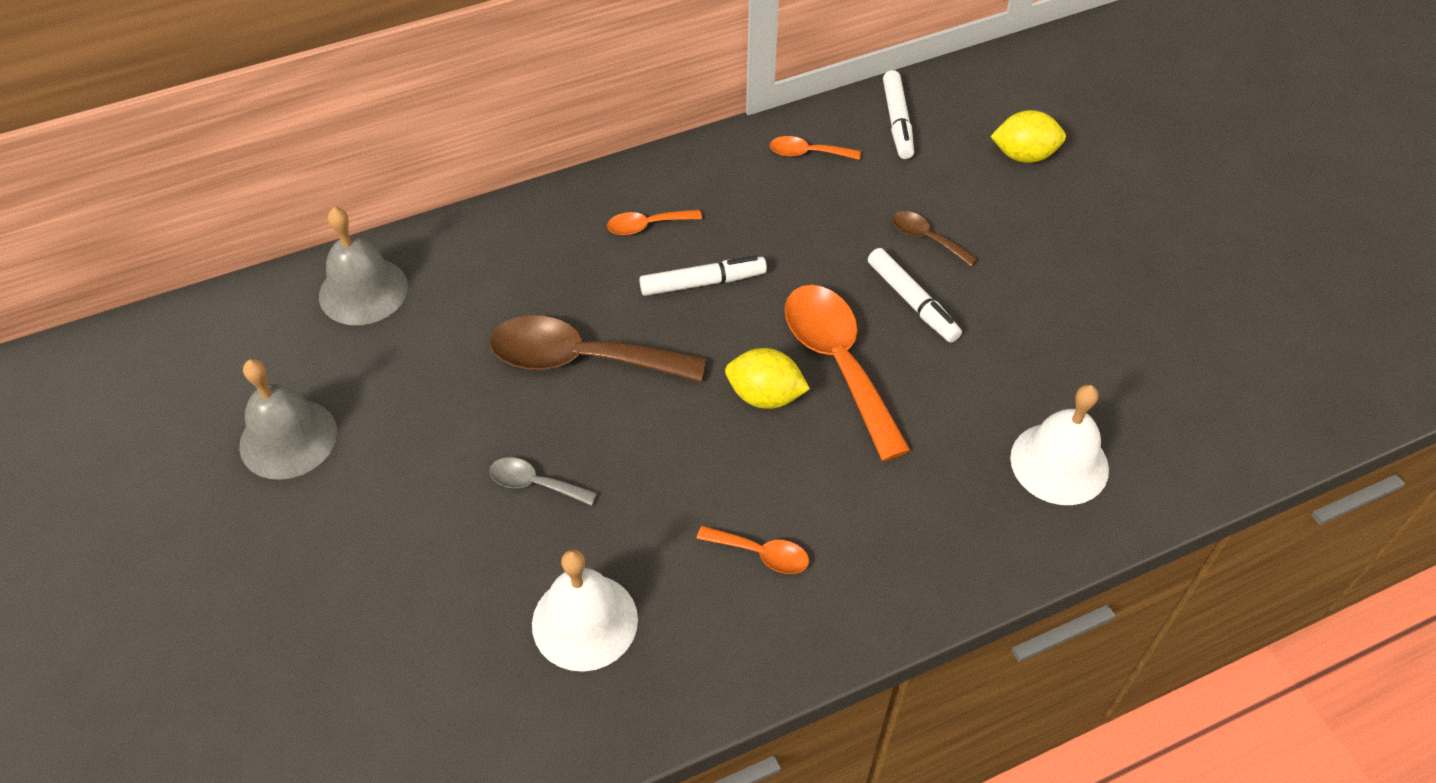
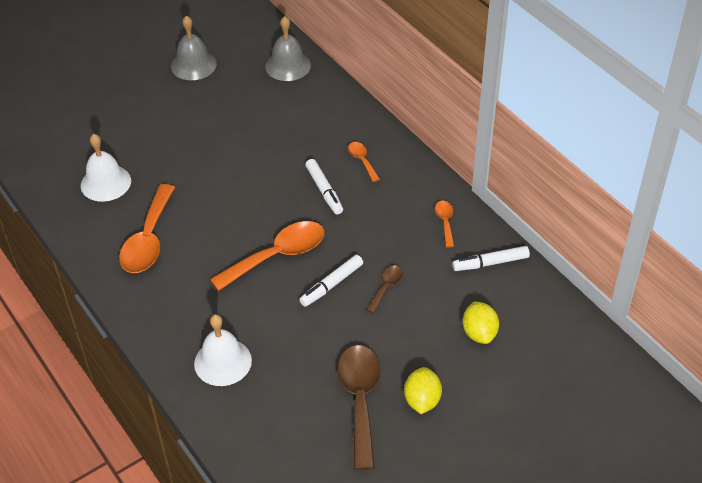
camera: 80 degrees right, 5 degrees down
brown spoon [489,315,706,382] -> brown spoon moved to [337,345,381,470]
grey spoon [489,457,597,506] -> none
orange spoon [696,526,809,574] -> orange spoon [119,184,175,273], size x2.08
yellow lemon [725,348,810,409] -> yellow lemon moved to [404,367,442,414]

